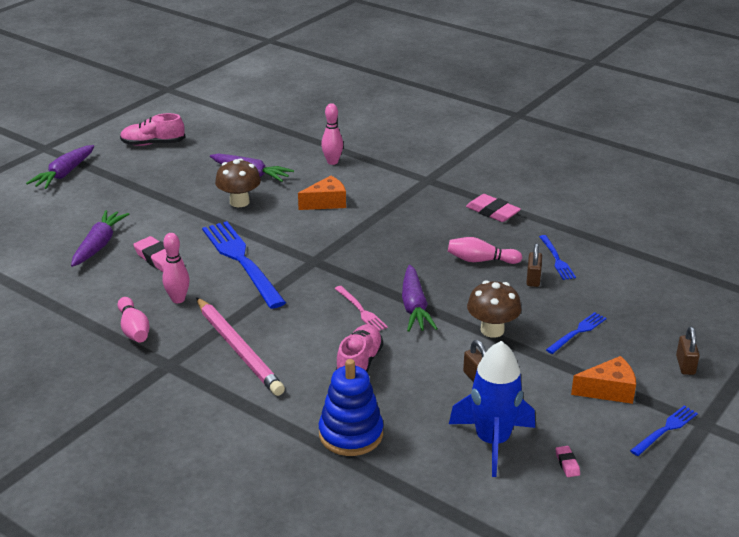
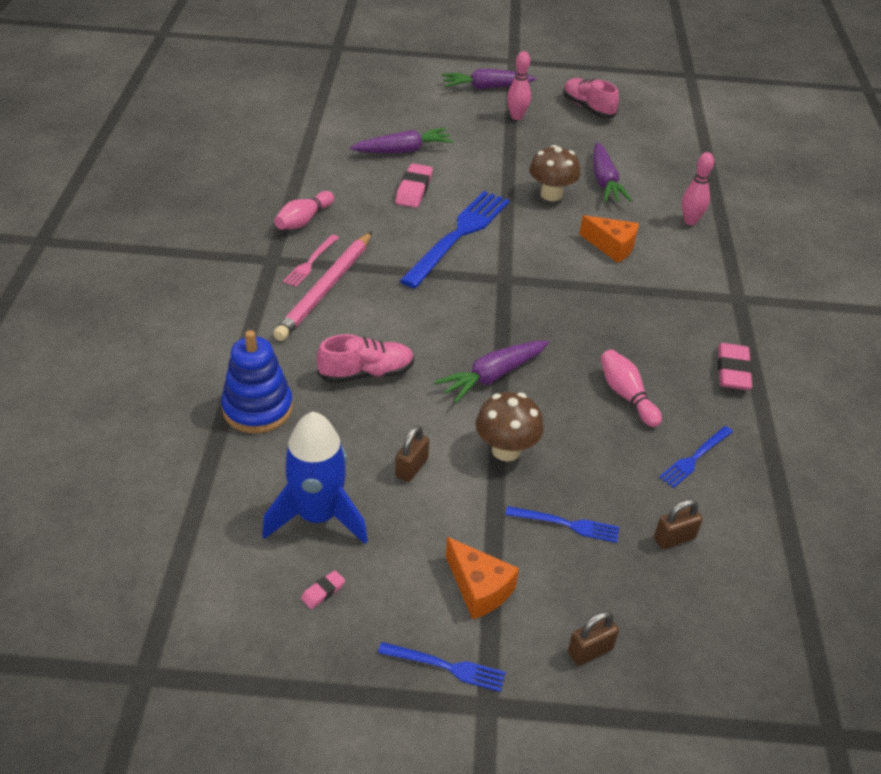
camera: 55 degrees right, 10 degrees up
pink bowling pin [162,233,190,303] -> pink bowling pin moved to [507,51,531,120]
pink fork [335,286,388,331] -> pink fork moved to [283,235,339,287]
brown padlock [526,243,542,287] -> brown padlock moved to [654,499,703,549]

